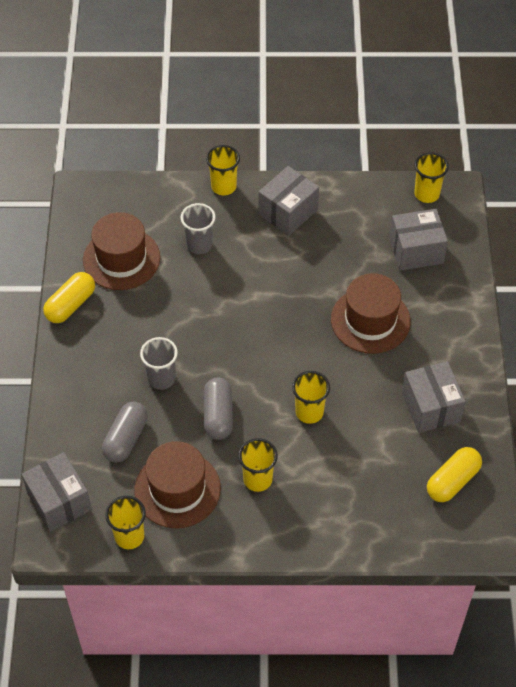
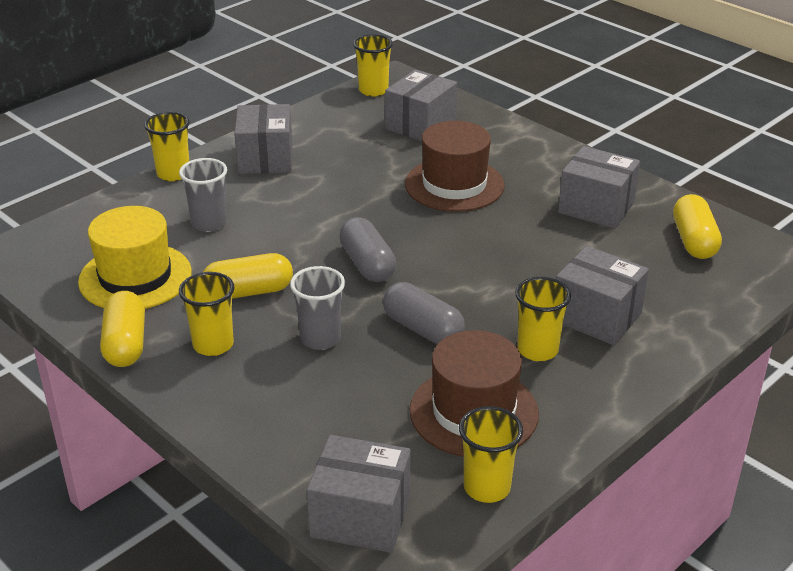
camera: 45 degrees left, 20 degrees down
brown hat [83,212,160,290] -> yellow hat [78,206,192,309]
grey capsule [102,402,148,463] -> grey capsule moved to [339,217,396,282]
yellow cup [292,371,330,424] -> yellow cup moved to [179,272,234,356]
none -> yellow capsule [203,253,293,299]
none -> grey box [556,246,649,345]

